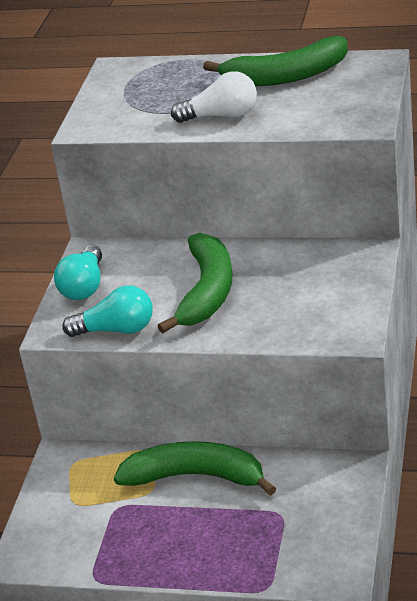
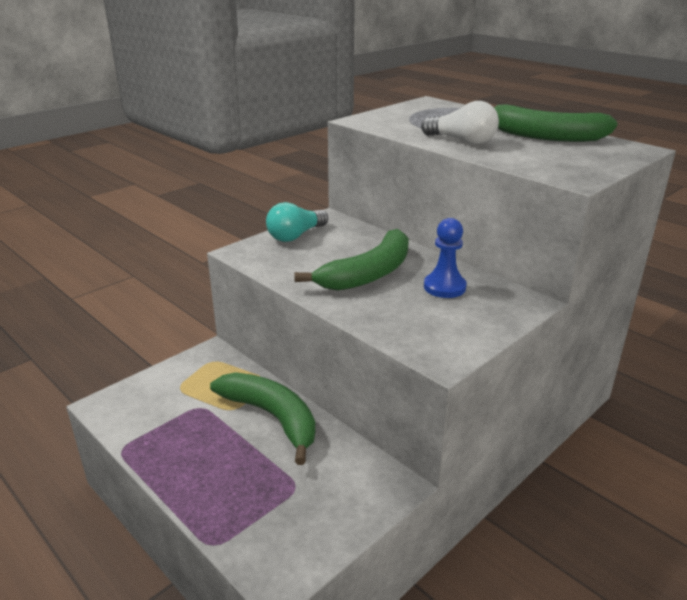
camera: 30 degrees right, 5 degrees down
turquoise light bulb [62,285,153,337] -> none
none -> blue pawn [424,218,467,298]

